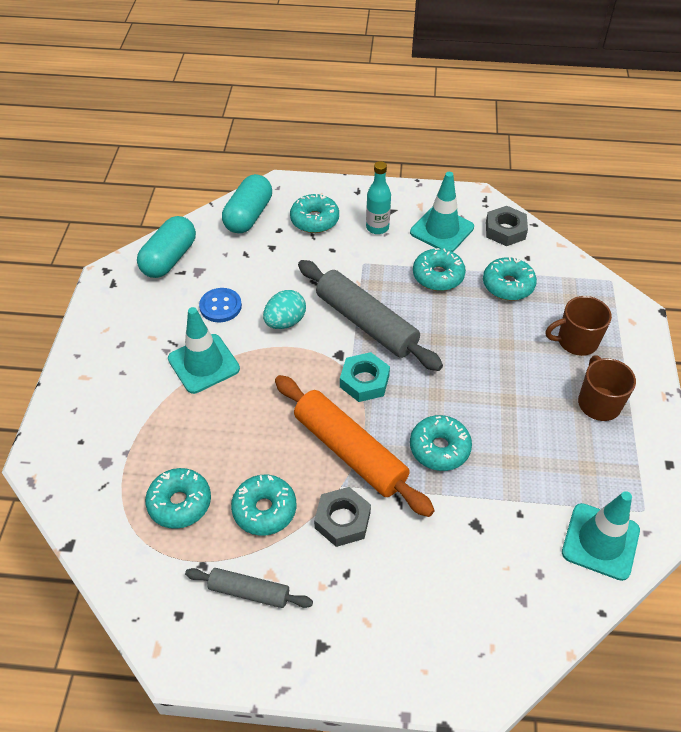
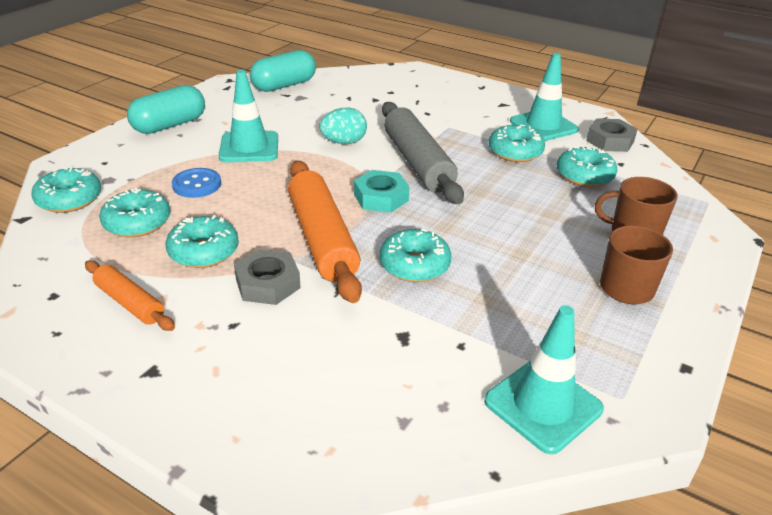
camera: 25 degrees right, 15 degrees down
grey rolling pin [185,568,313,608] -> orange rolling pin [85,260,175,331]
blue button [199,288,242,322] -> blue button moved to [172,168,221,198]
turquoise capsule [222,174,272,234] -> turquoise capsule moved to [127,85,205,134]
turquoise donut [290,194,339,233] -> turquoise donut moved to [32,167,101,213]
turquoise bottle [366,161,391,234] -> none

